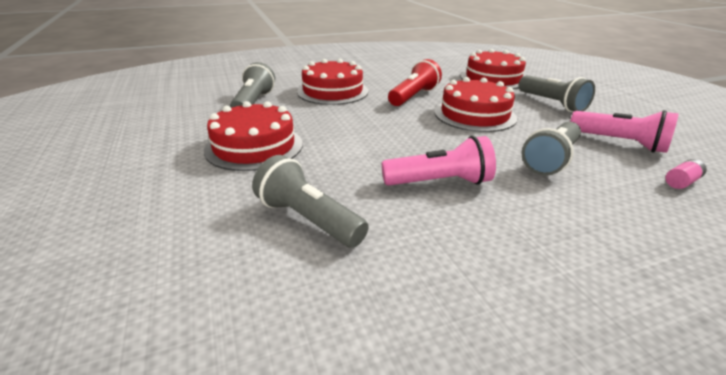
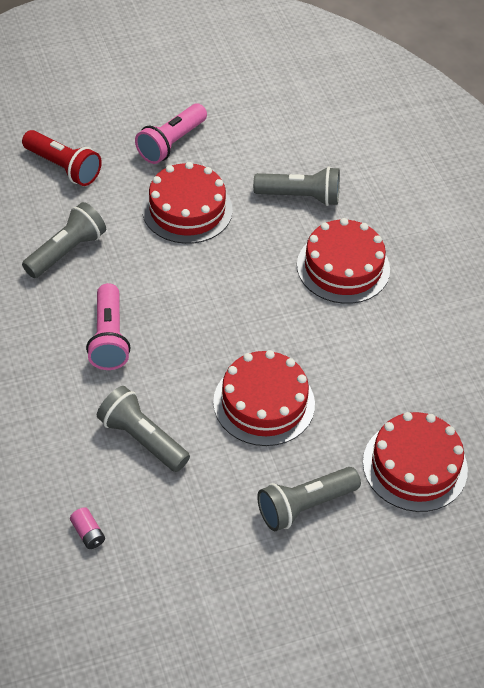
camera: 90 degrees right, 20 degrees up
red flashlight [388,59,442,106] -> red flashlight moved to [22,130,102,186]
pink flashlight [570,110,679,153] -> pink flashlight moved to [135,104,207,164]

